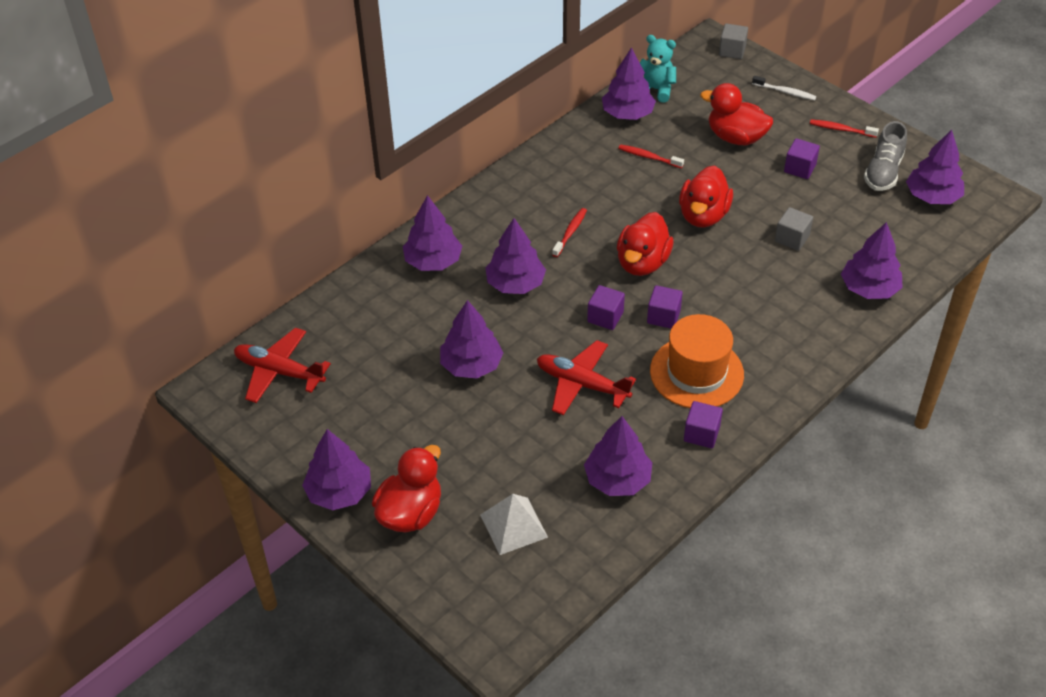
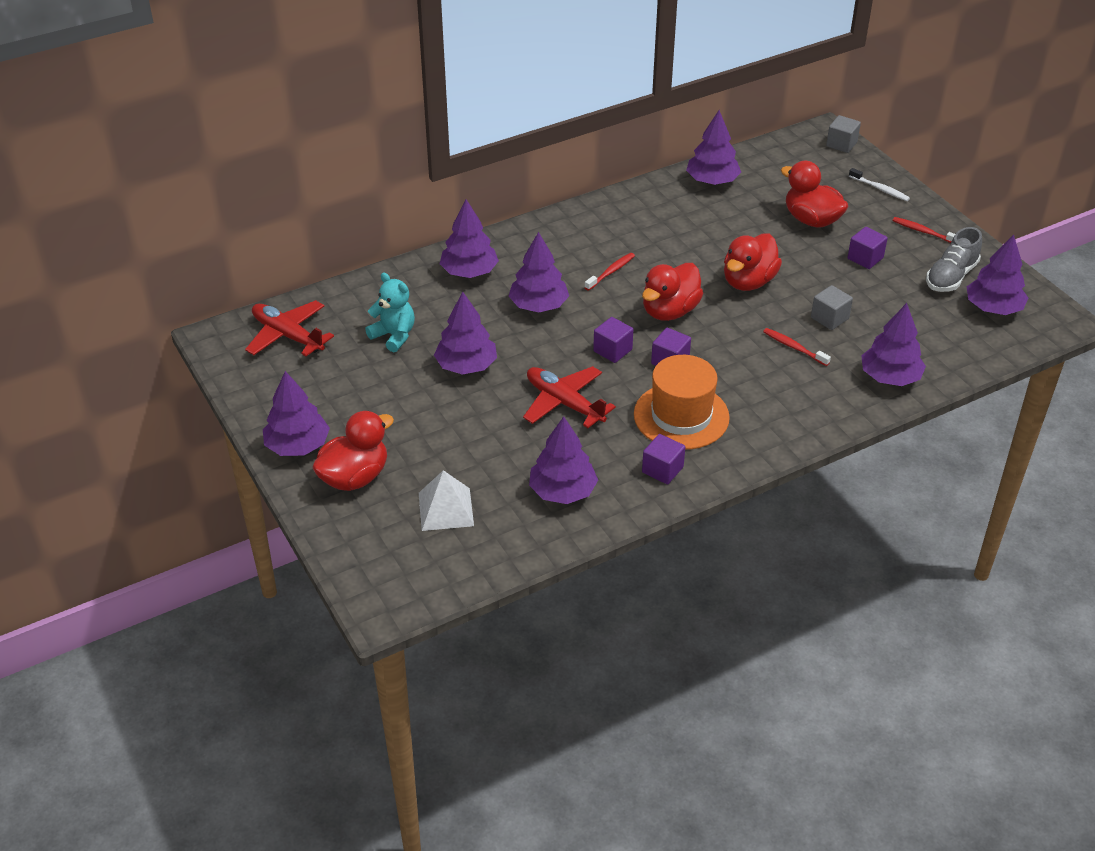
camera: 15 degrees right, 5 degrees down
red toothbrush [618,144,684,168] -> red toothbrush moved to [763,328,831,366]
turquoise teddy bear [640,35,676,103] -> turquoise teddy bear moved to [365,273,415,352]

